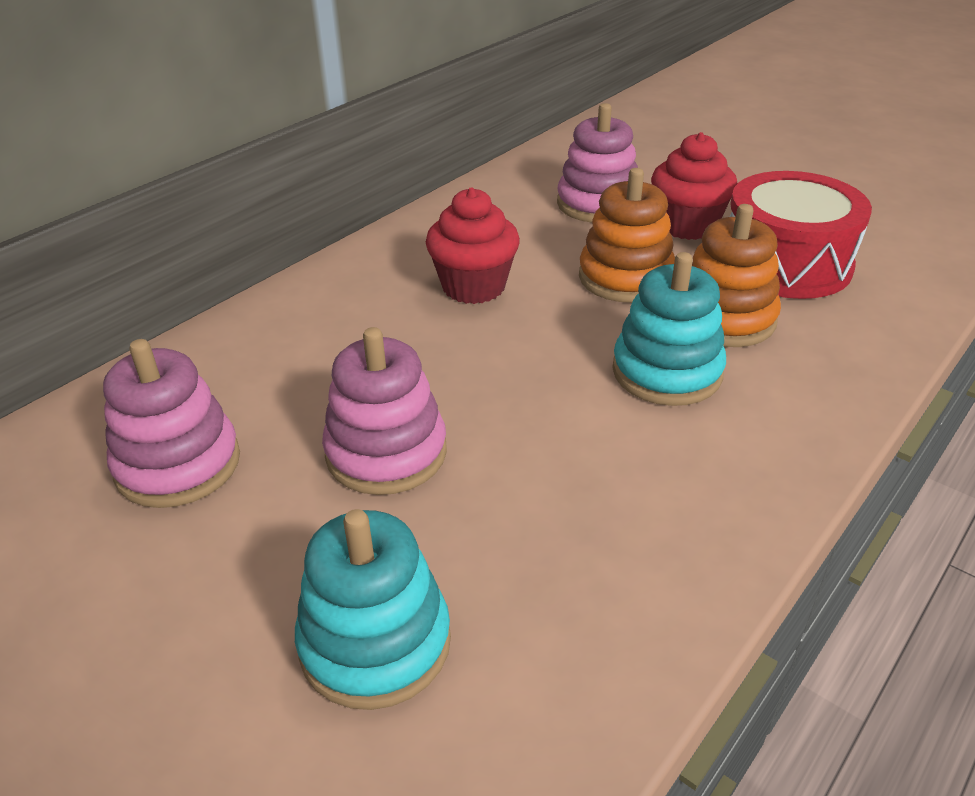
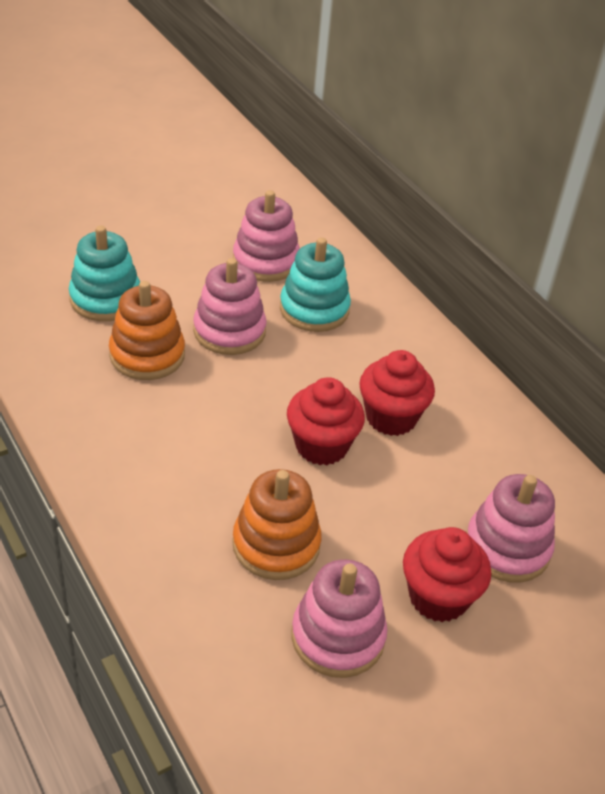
camera: 105 degrees right, 5 degrees up
orange stacking toy [579,168,675,303] -> orange stacking toy moved to [109,281,185,380]
turquoise stacking toy [612,252,726,406] -> turquoise stacking toy moved to [280,237,351,332]
red drum [730,171,872,299] -> pink stacking toy [291,559,388,678]
none -> red cupcake [287,377,365,465]

